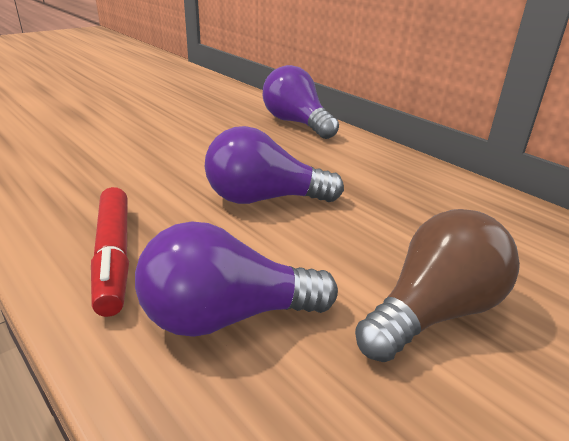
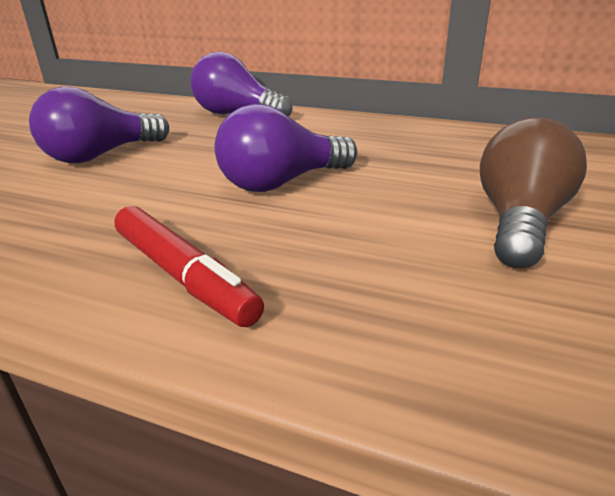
camera: 25 degrees left, 0 degrees up
purple light bulb [135,221,338,337] -> purple light bulb moved to [29,87,169,163]

